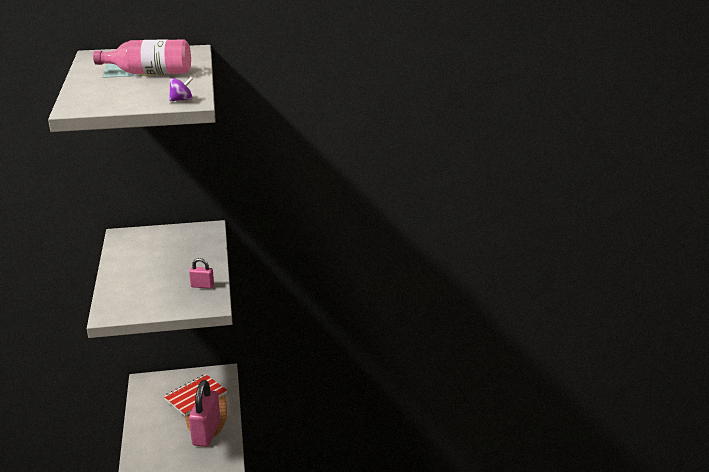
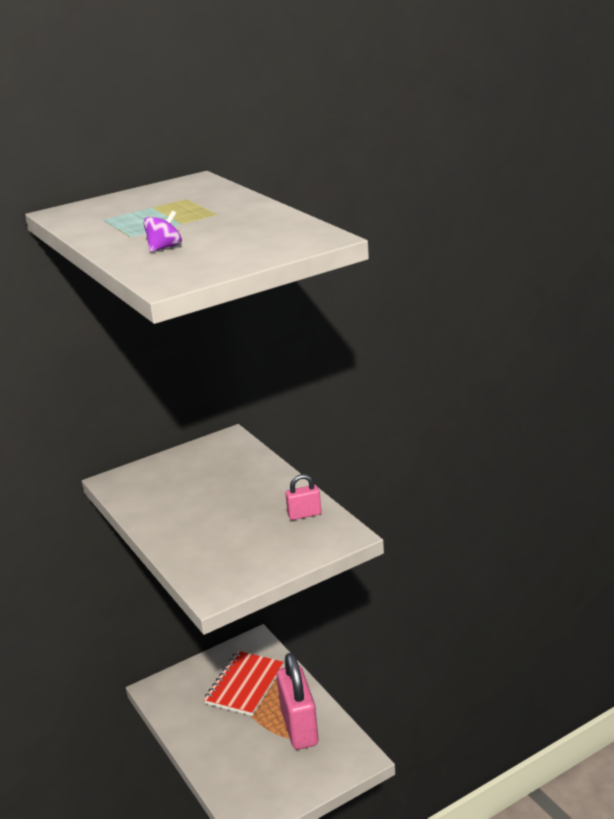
camera: 20 degrees left, 0 degrees up
pink bottle [93,39,191,74] -> none
purple spinning top [169,77,193,101] -> purple spinning top moved to [143,211,182,252]

